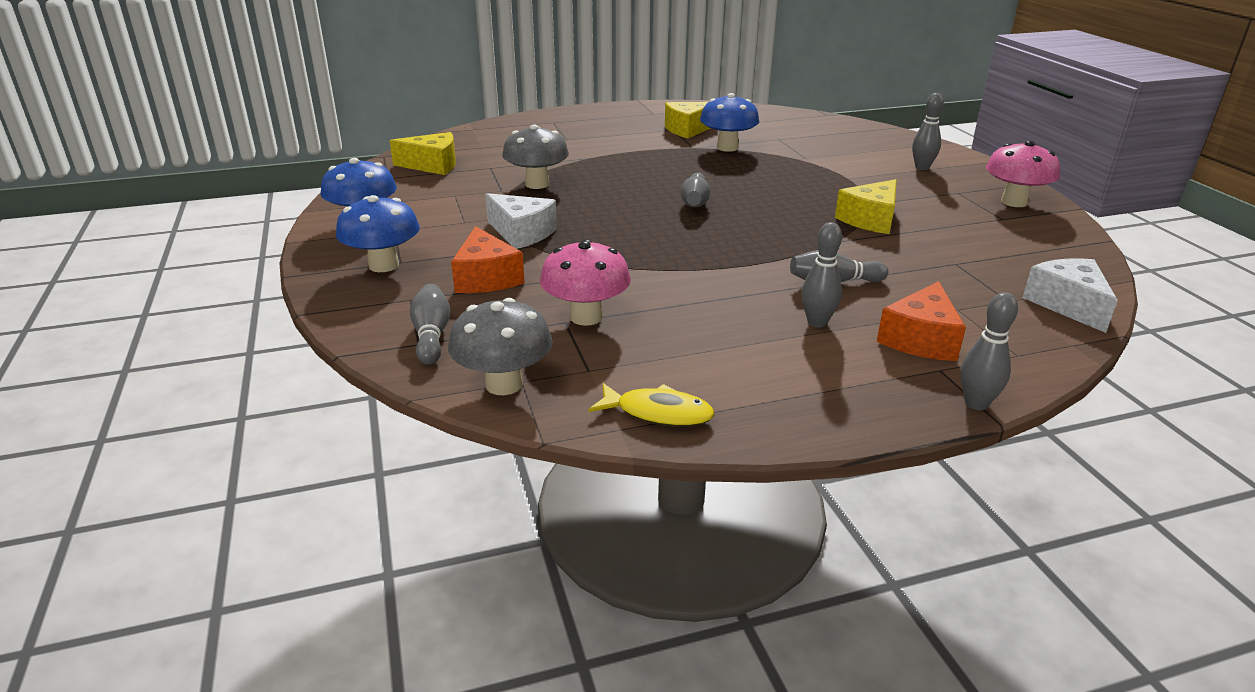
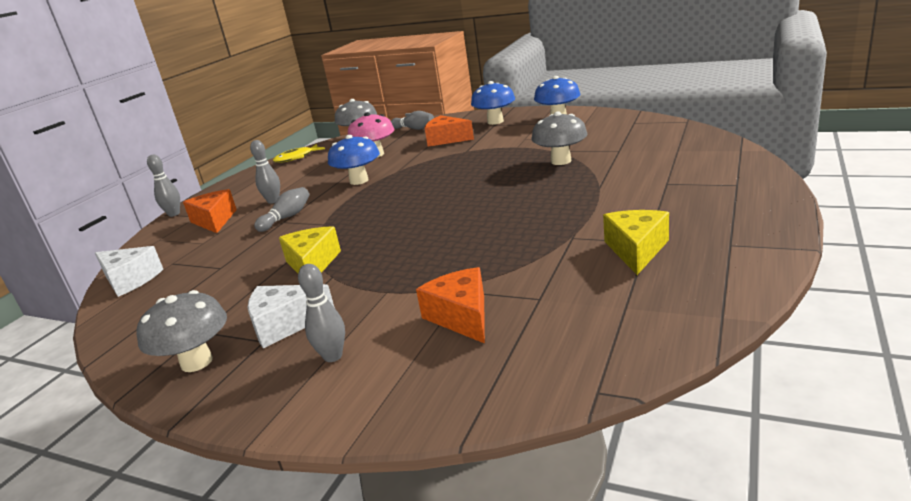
camera: 135 degrees right, 5 degrees down
yellow cheese [390,132,456,175] -> none
white cheese [485,193,557,249] -> white cheese moved to [248,284,335,348]
grey bowling pin [680,173,710,207] -> none
blue mushroom [700,93,759,152] -> blue mushroom moved to [328,135,380,185]
pink mushroom [986,141,1060,207] -> grey mushroom [137,290,227,372]
none -> orange cheese [416,267,485,343]

